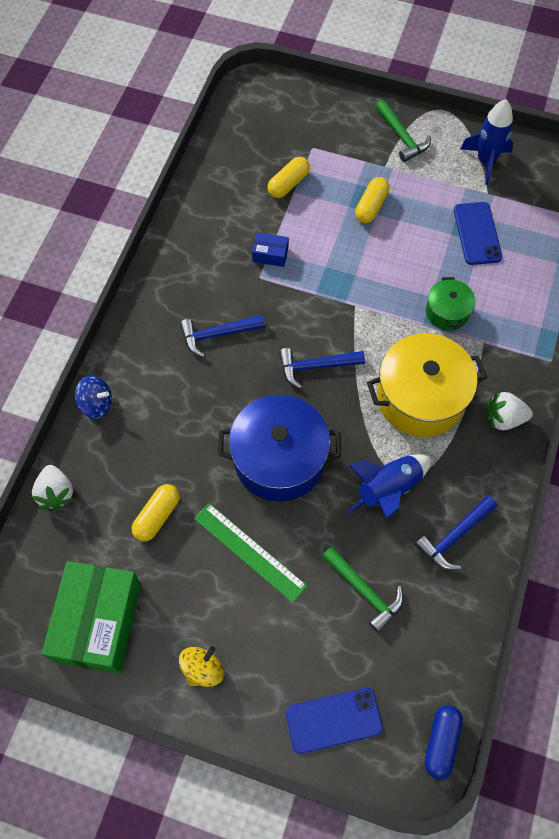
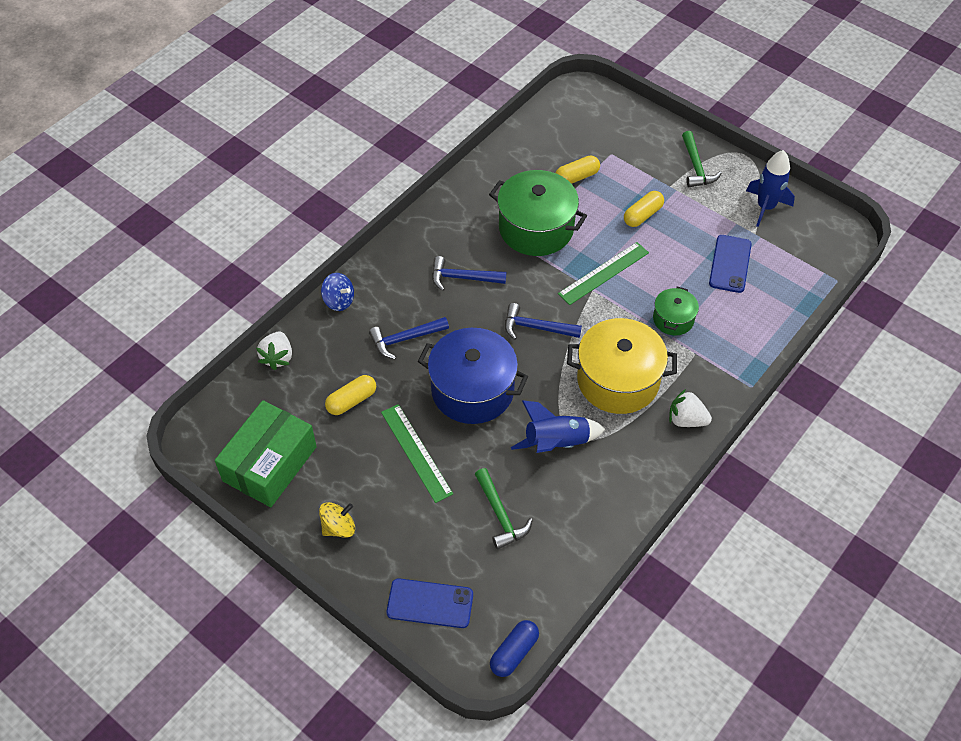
camera: 20 degrees right, 10 degrees down
blue box [252,232,289,267] -> green pot [489,170,587,256]
blue hammer [415,496,497,570] -> blue hammer moved to [369,317,449,359]
none -> green ruler [558,242,649,305]

